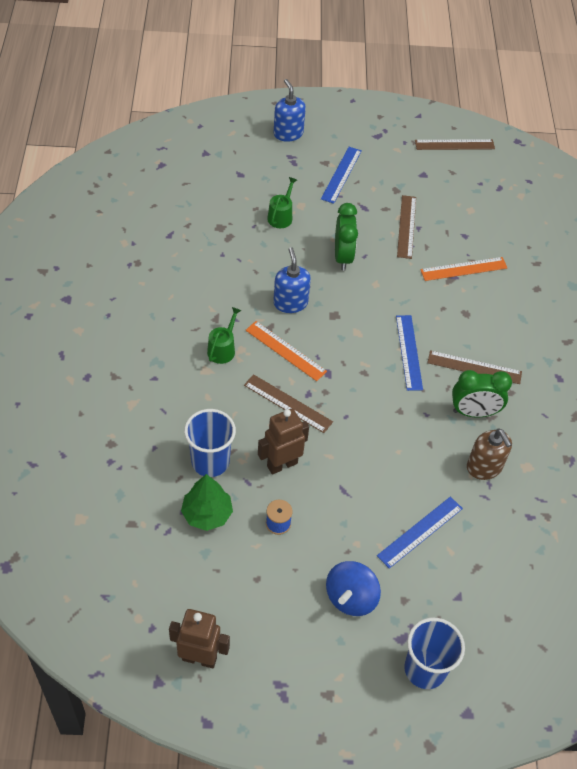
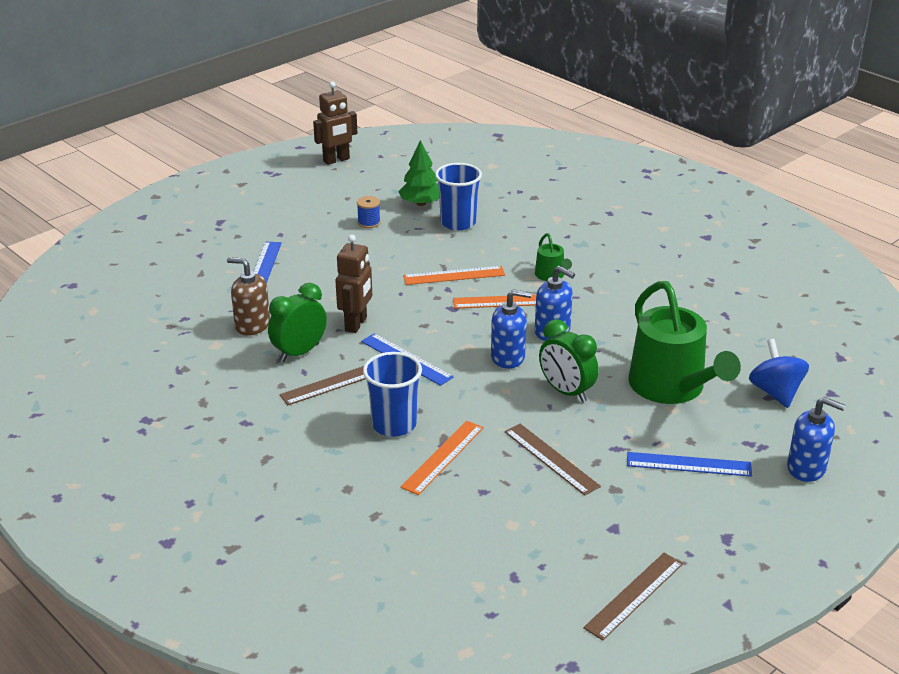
camera: 140 degrees right, 20 degrees down
brown ruler [244,374,333,433] -> orange ruler [403,266,505,285]
brown robot [258,409,309,475] -> brown robot moved to [335,235,372,333]
green watering can [267,177,297,228] -> green watering can [628,281,741,404], size x2.24
blue ruler [321,147,362,204] -> blue ruler turned 60 degrees counterclockwise [627,452,752,477]
blue spinning top [326,561,381,616] -> blue spinning top moved to [749,339,809,408]
blue cup [404,618,465,689] -> blue cup moved to [363,352,422,437]
none -> blue soap dispenser [491,289,532,369]

